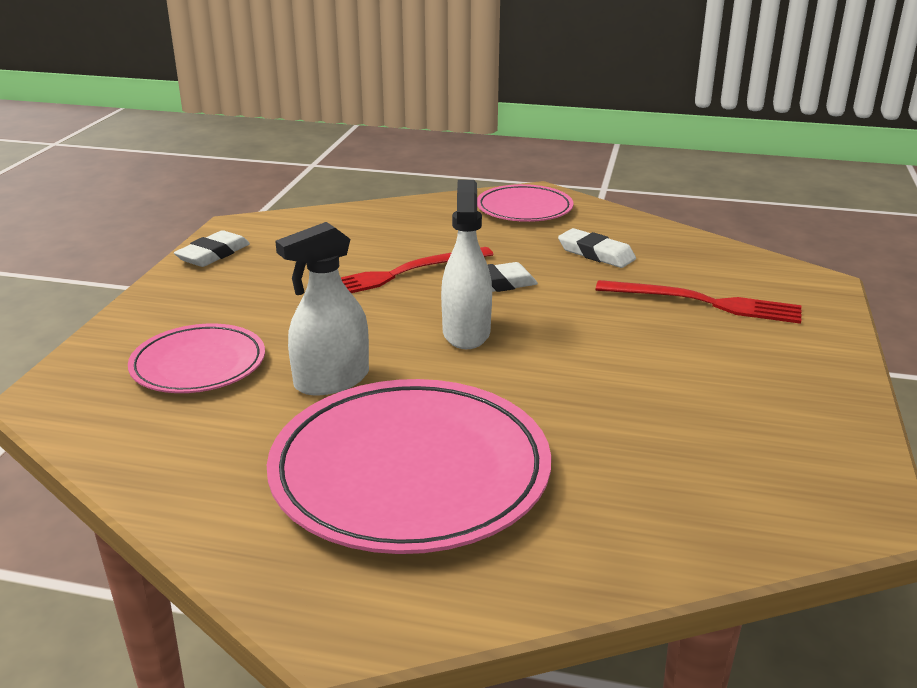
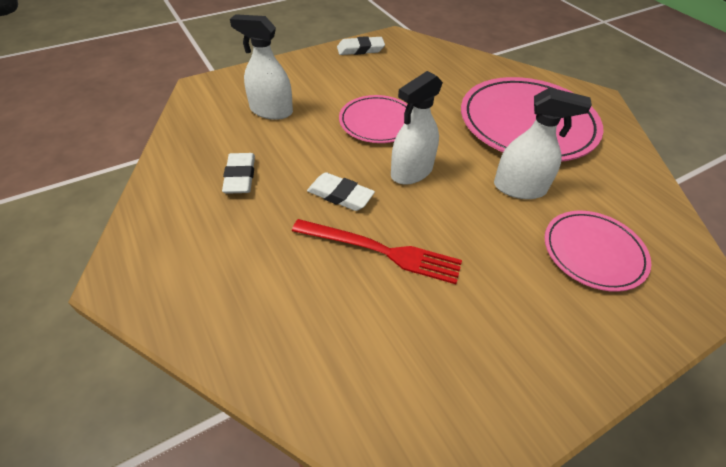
camera: 135 degrees left, 20 degrees up
white eraser [174,230,250,267] -> white eraser moved to [337,36,385,55]
pink plate [477,184,574,222] -> pink plate moved to [339,95,407,143]
red fork [595,280,801,324] -> white spray bottle [230,14,293,120]

